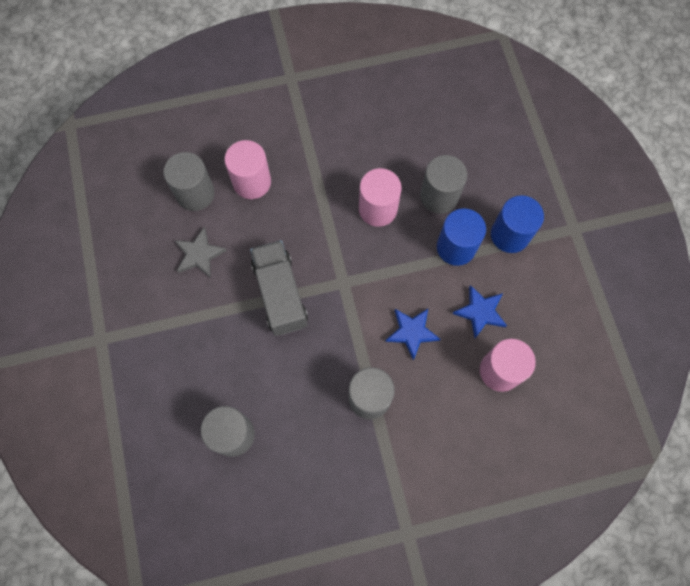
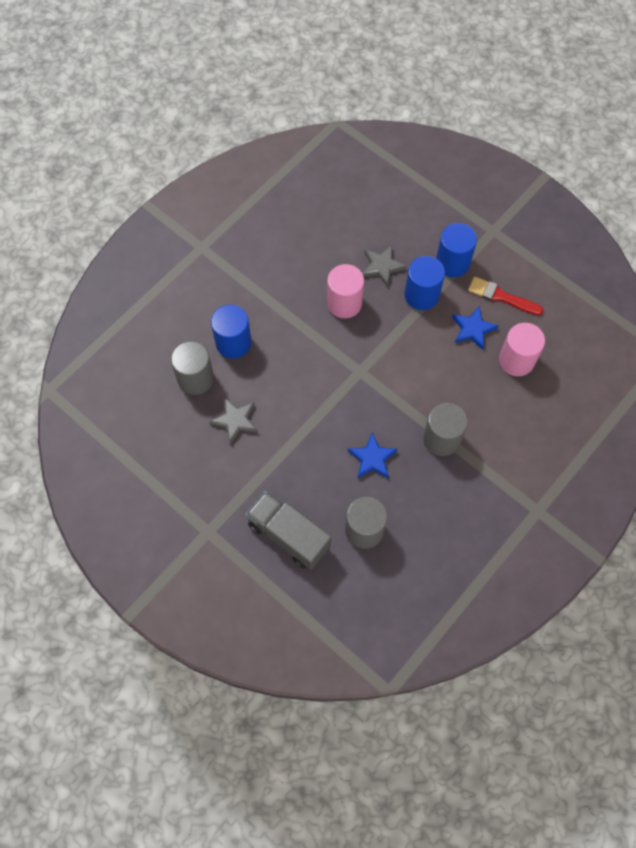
camera: 35 degrees left, 5 degrees down
pink cylinder [225,140,271,199] -> blue cylinder [211,305,251,358]
grey truck [250,240,308,336] -> grey truck moved to [245,491,331,570]
blue star [385,309,440,361] -> blue star moved to [348,432,397,479]
grey cylinder [420,155,467,214] -> grey star [362,245,407,287]
none -> red brush [468,276,543,315]

